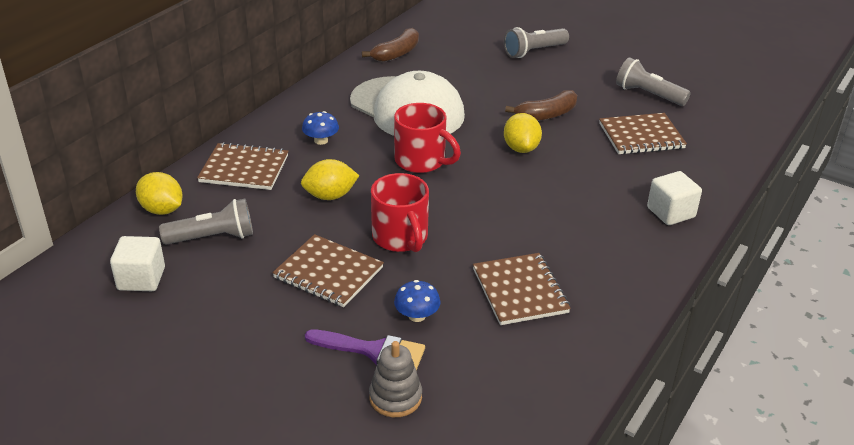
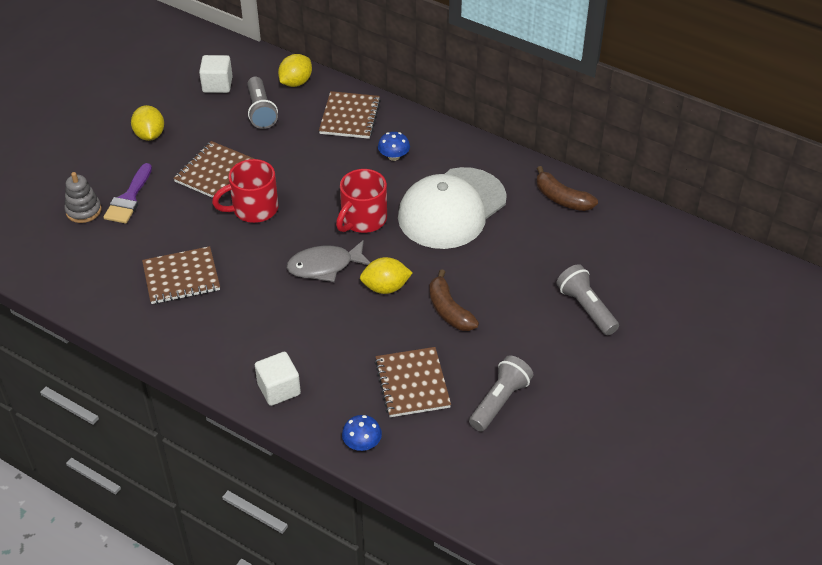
camera: 90 degrees right, 10 degrees up
yellow lemon [301,159,359,200] -> yellow lemon moved to [131,105,164,141]
blue mushroom [394,280,441,322] -> blue mushroom moved to [342,415,382,451]
none -> grey fish [287,240,371,282]

